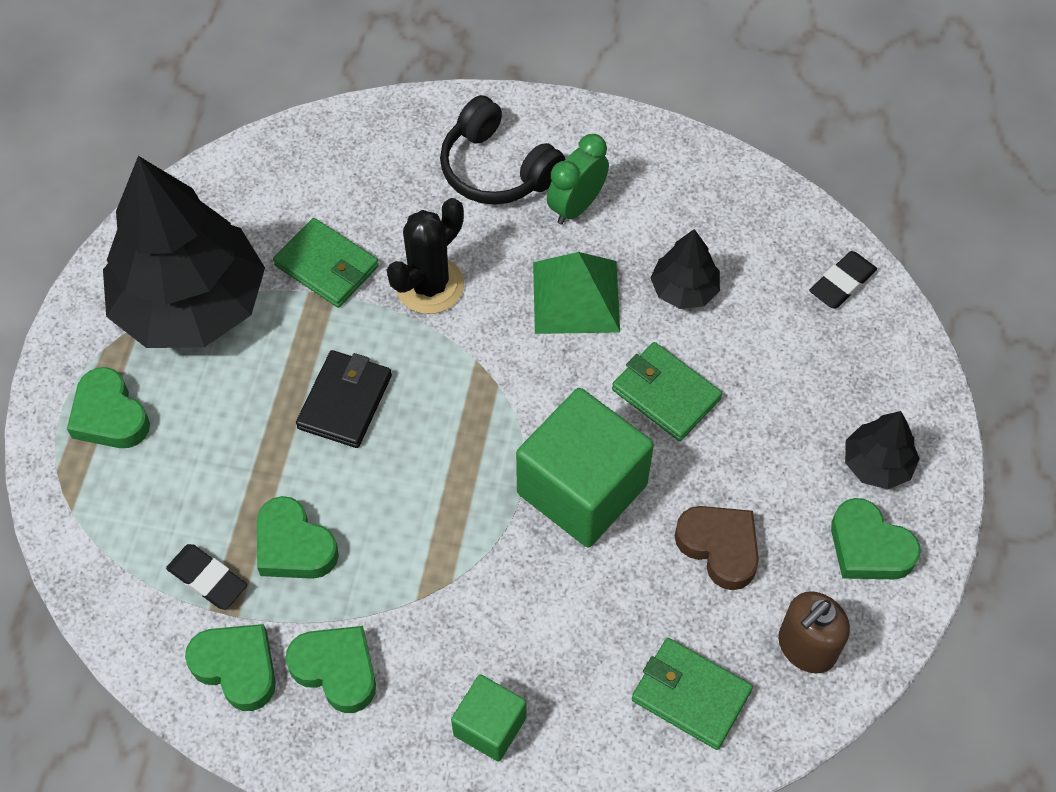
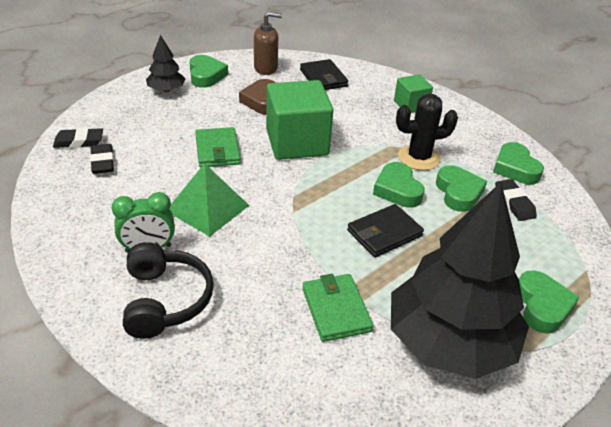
camera: 145 degrees left, 20 degrees down
green heart [286,626,376,713] -> green heart moved to [373,162,425,208]
black cactus [387,198,464,314] -> black cactus moved to [396,94,458,170]
green wallet [632,638,753,750] -> black wallet [300,59,348,90]
black tree [651,229,720,309] -> none
none -> black eraser [90,144,114,174]

